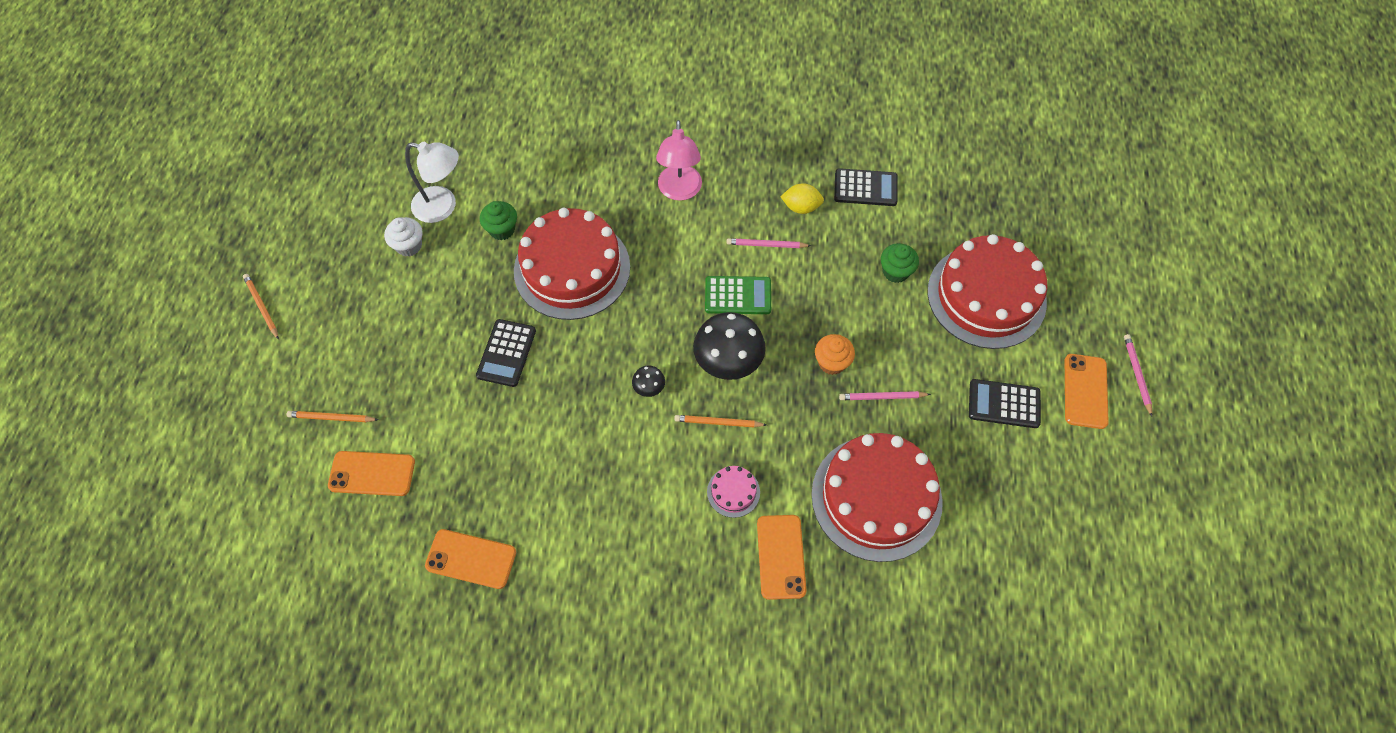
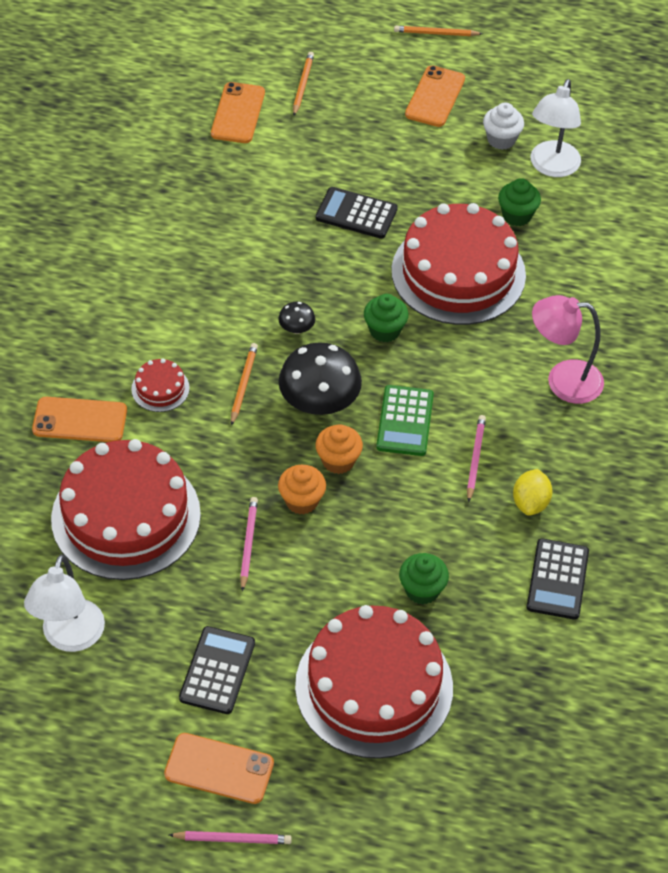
camera: 95 degrees right, 10 degrees down
orange pencil [243,274,279,340] -> orange pencil turned 150 degrees counterclockwise [394,26,483,36]
orange phone [425,529,516,589] -> orange phone moved to [405,65,465,127]
pink cake [707,466,760,518] -> red cake [131,358,190,412]
none -> white lamp [24,554,105,652]
none -> orange cupcake [315,424,363,474]
none -> green cupcake [364,294,409,342]

